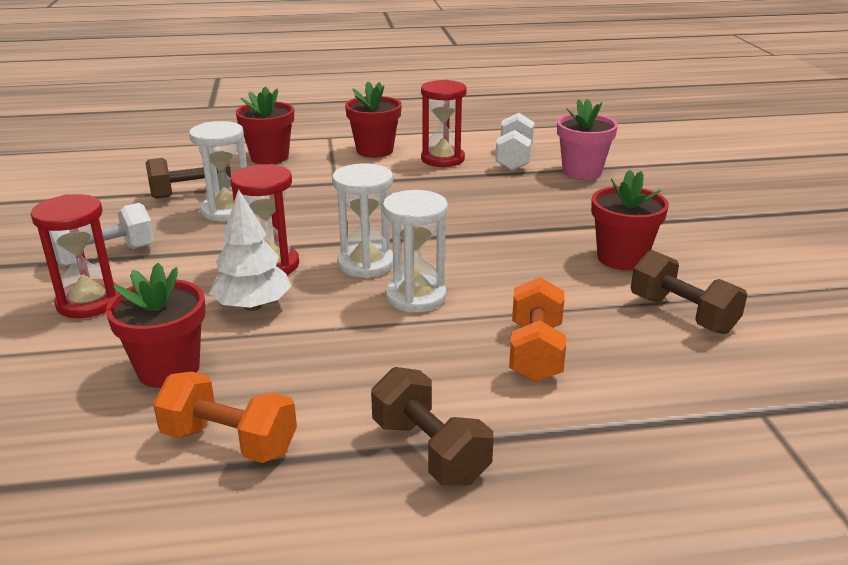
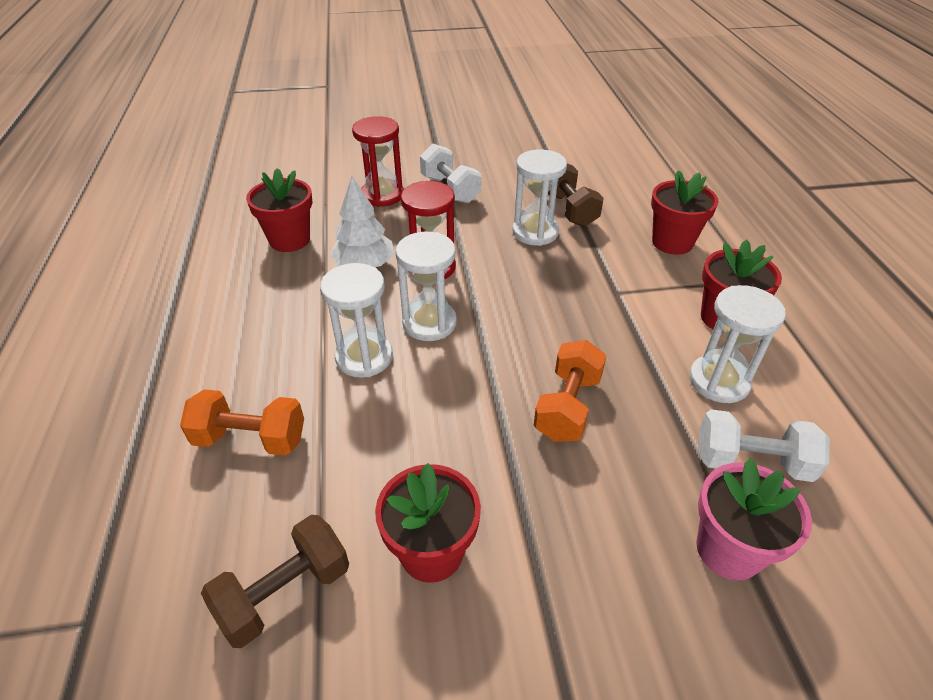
camera: 90 degrees right, 15 degrees up
orange dumbbell [153,371,297,463] -> orange dumbbell moved to [534,340,607,442]
brown dumbbell [371,367,494,485] -> none
red hourglass [421,80,467,167] -> white hourglass [689,285,786,403]

